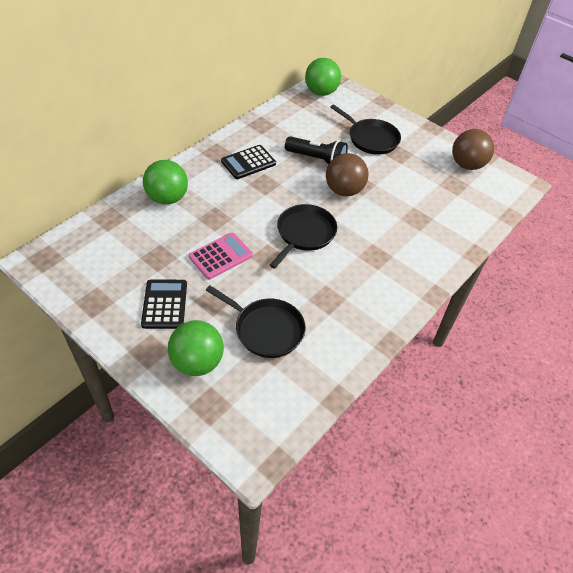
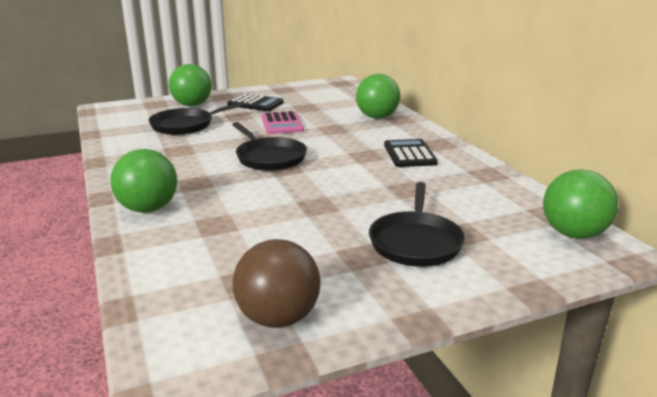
camera: 120 degrees right, 25 degrees down
black flashlight [285,136,348,164] -> none
brown ball [326,153,369,196] -> none
black pan [330,104,401,155] -> black pan turned 60 degrees counterclockwise [369,182,465,267]
none -> green ball [110,149,177,213]

